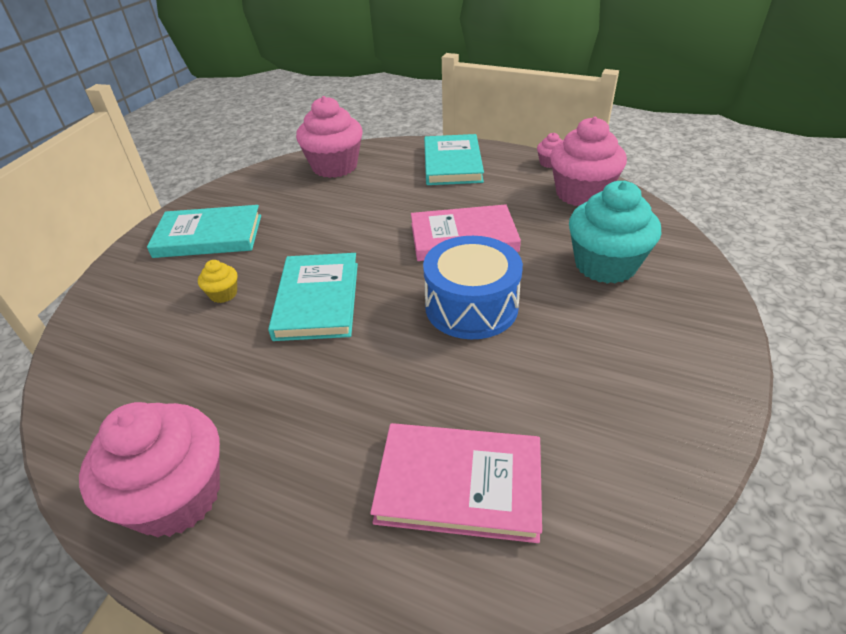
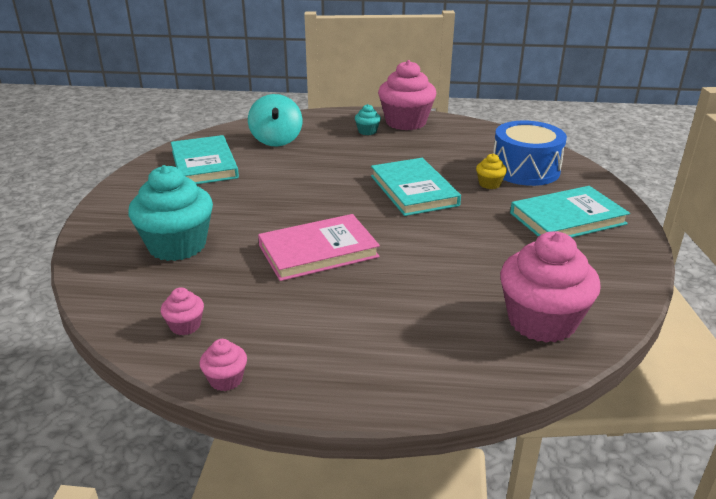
camera: 160 degrees right, 10 degrees down
pink book [370,423,542,543] -> turquoise spinning top [248,94,302,147]
blue drum [423,236,523,339] -> blue drum moved to [493,121,567,186]
turquoise book [424,134,484,185] -> turquoise book moved to [171,135,239,184]
pink cupcake [550,117,627,206] -> pink cupcake [161,287,204,335], size x0.44
none -> turquoise cupcake [355,104,381,135]

